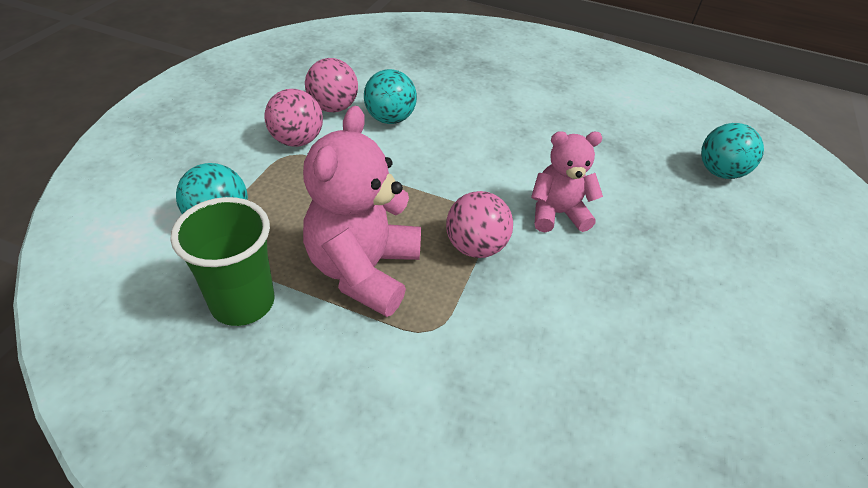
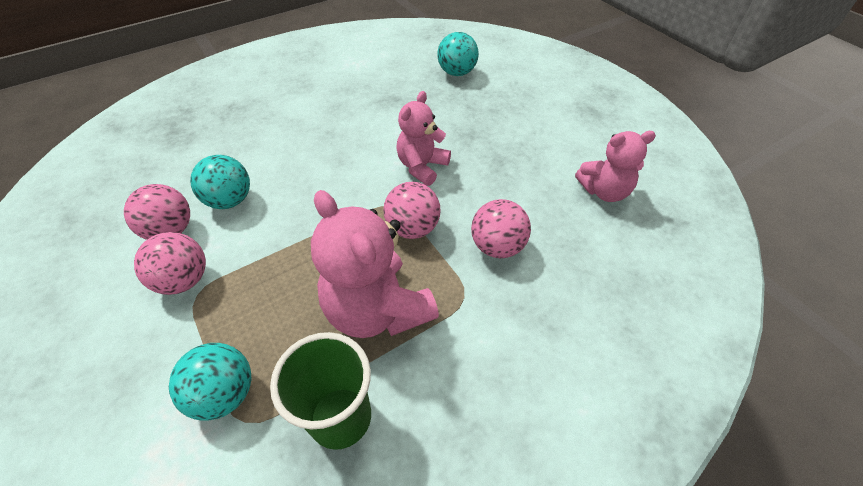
camera: 50 degrees left, 5 degrees up
none -> pink ball [471,199,531,258]
none -> pink teddy bear [575,131,656,202]

